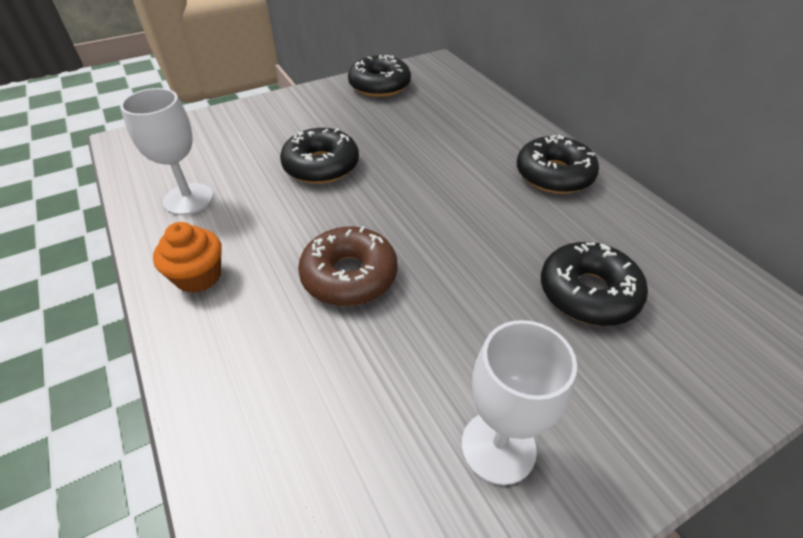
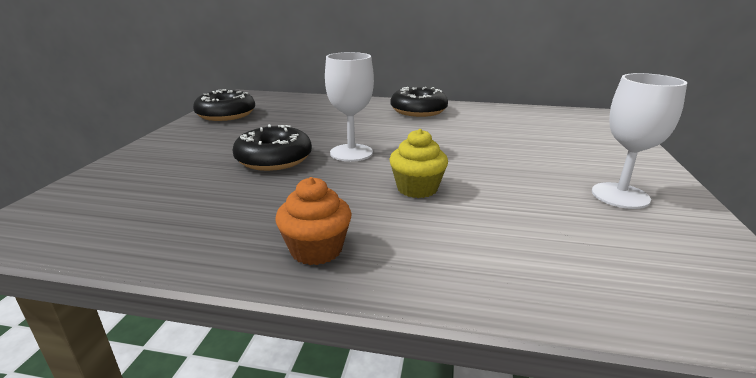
camera: 50 degrees left, 20 degrees down
white goblet [120,88,214,215] -> white goblet moved to [325,52,374,162]
brown donut [298,226,398,306] -> yellow cupcake [390,129,448,198]
black donut [541,242,648,326] -> none

